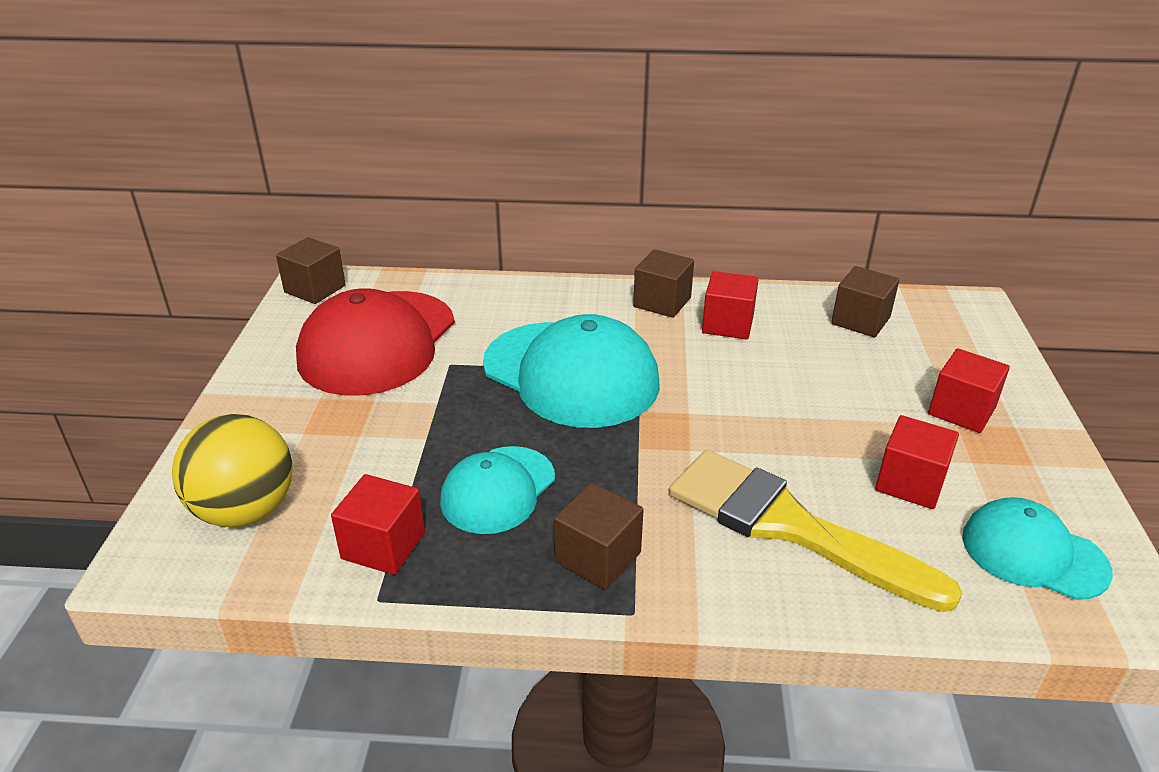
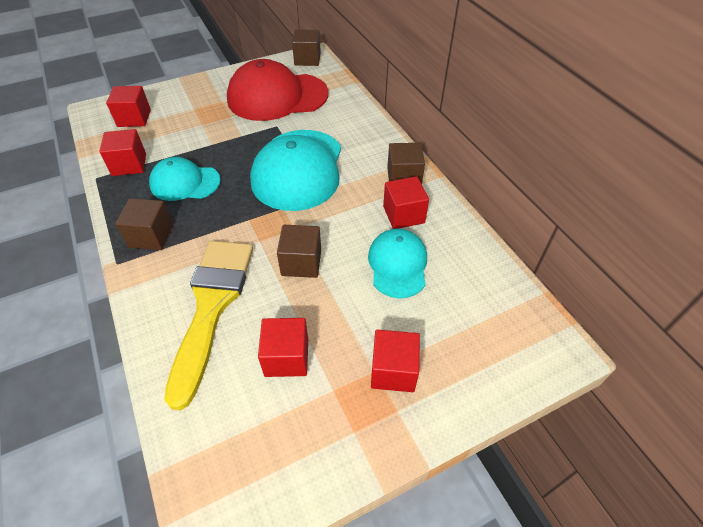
camera: 60 degrees right, 15 degrees up
yellow ball [172,414,293,527] -> red cube [106,86,151,127]
brown cube [831,266,899,337] -> brown cube moved to [277,225,321,278]
turquoise cap [962,497,1113,600] -> turquoise cap moved to [368,229,427,298]

